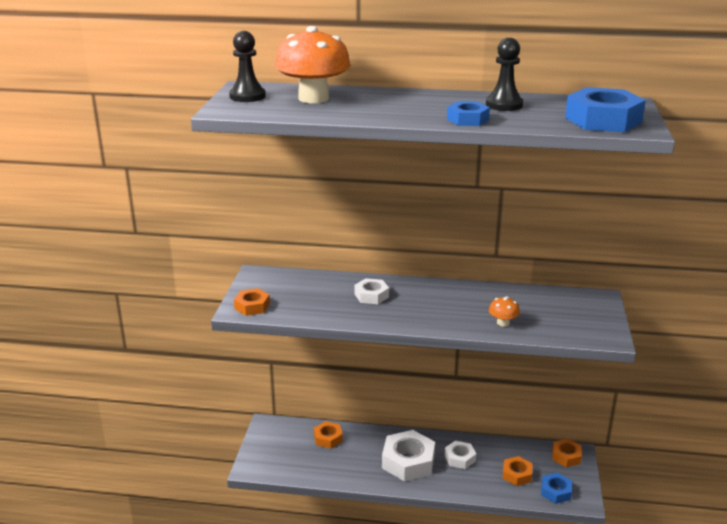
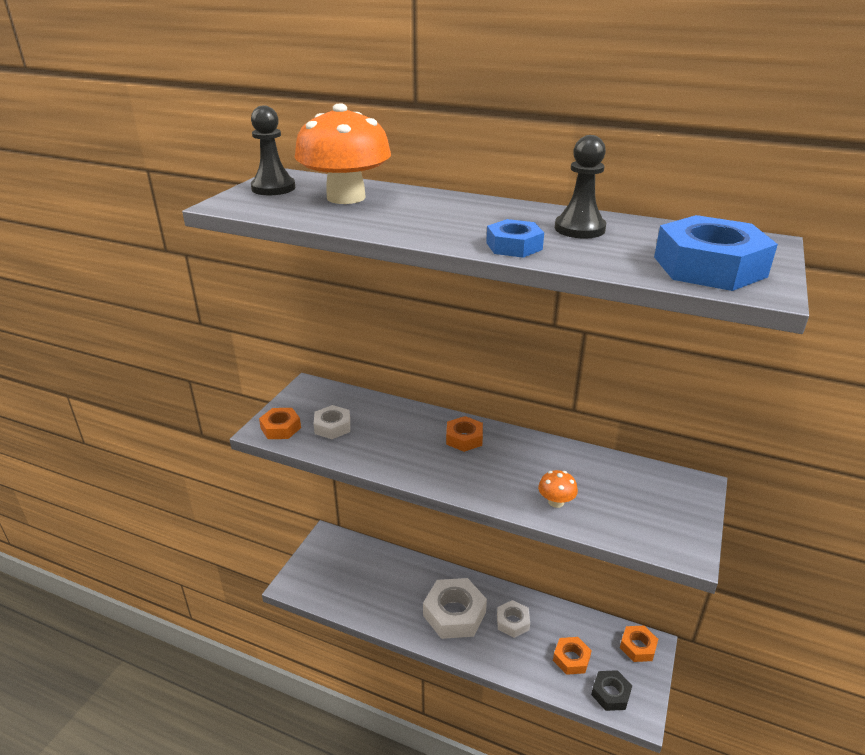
camera: 15 degrees right, 5 degrees up
orange nut [314,421,343,449] -> orange nut moved to [446,416,483,452]
white nut [354,278,389,304] -> white nut moved to [314,405,350,439]
blue nut [541,473,572,504] -> black nut [591,670,632,711]

